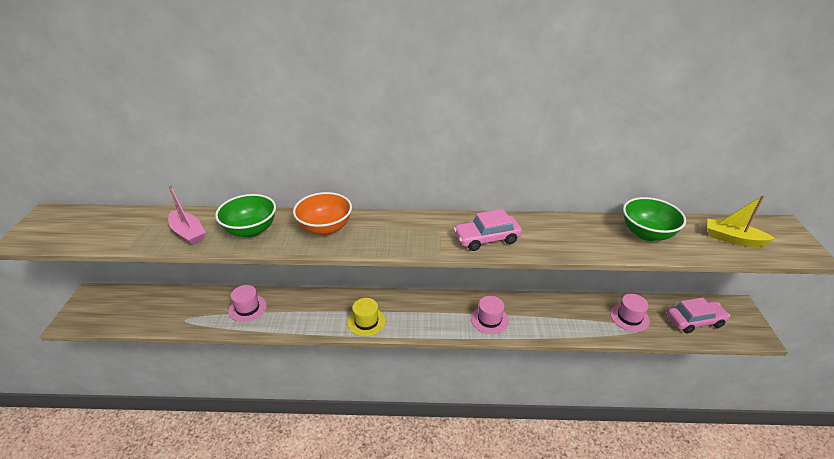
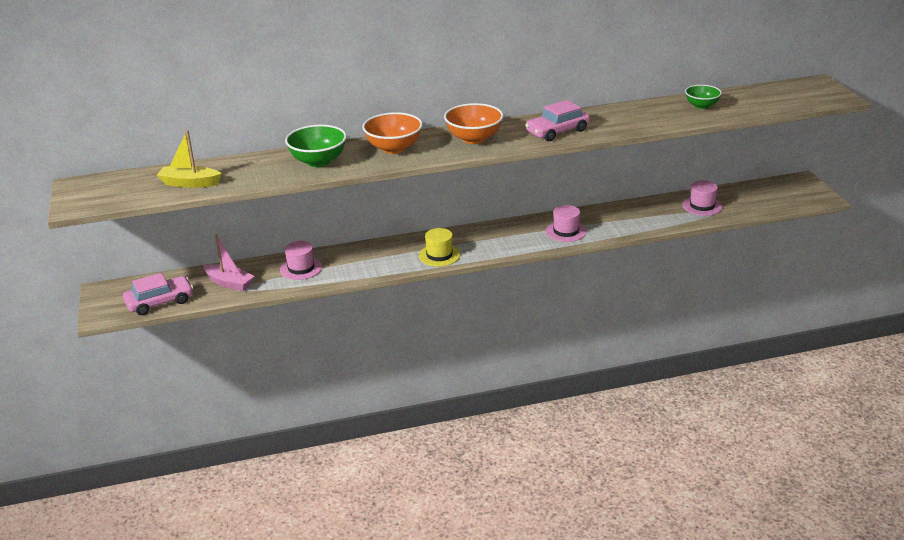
camera: 15 degrees left, 5 degrees down
pink boat [168,185,206,245] -> pink boat moved to [203,235,255,291]
green bowl [623,197,686,241] -> green bowl [685,85,722,109], size x0.64
pink car [667,298,730,333] -> pink car moved to [123,273,193,315]
yellow boat [707,195,776,247] -> yellow boat moved to [157,130,222,188]
none -> orange bowl [444,103,504,144]

